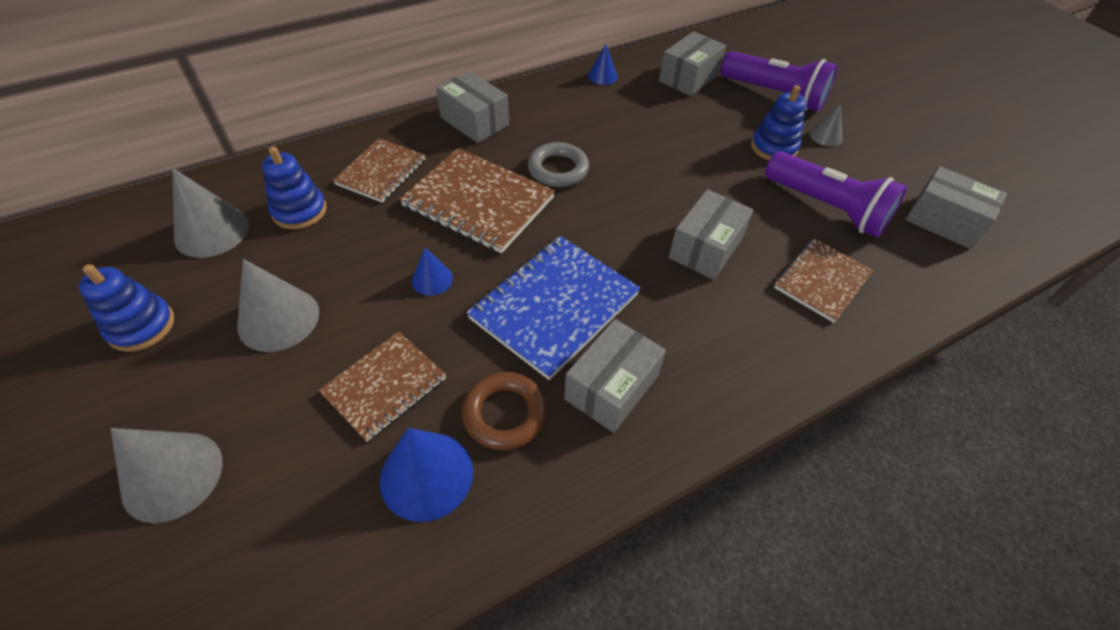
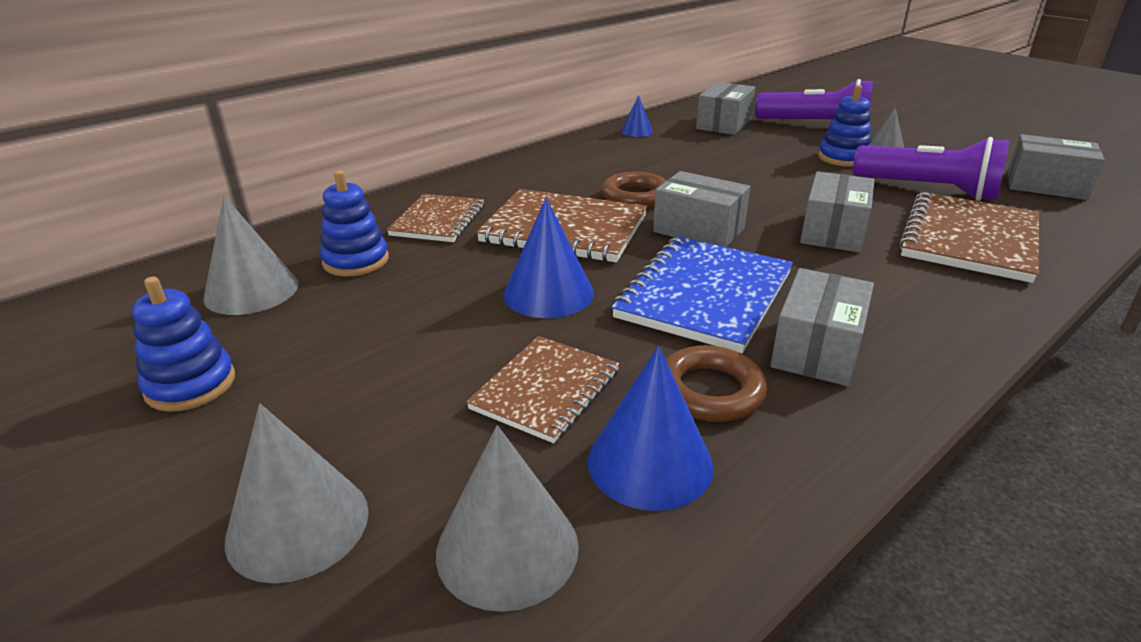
camera: 10 degrees left, 20 degrees down
grey cone [237,259,319,352] -> grey cone moved to [436,425,579,612]
blue cone [412,248,453,296] -> blue cone [504,198,594,318], size x1.81
grey box [436,71,509,143] -> grey box moved to [653,171,750,247]
grey ring [528,142,589,187] -> brown ring [602,172,666,208]
brown notebook [774,238,873,323] -> brown notebook [898,192,1039,283], size x1.57

